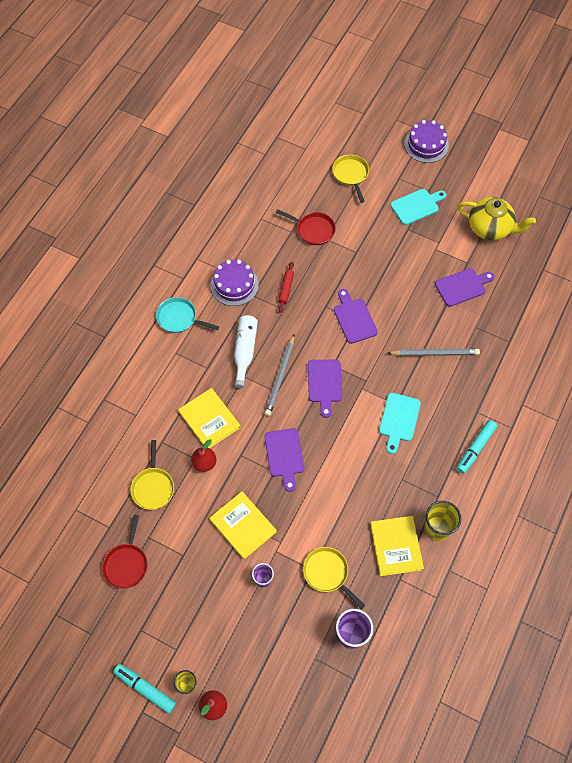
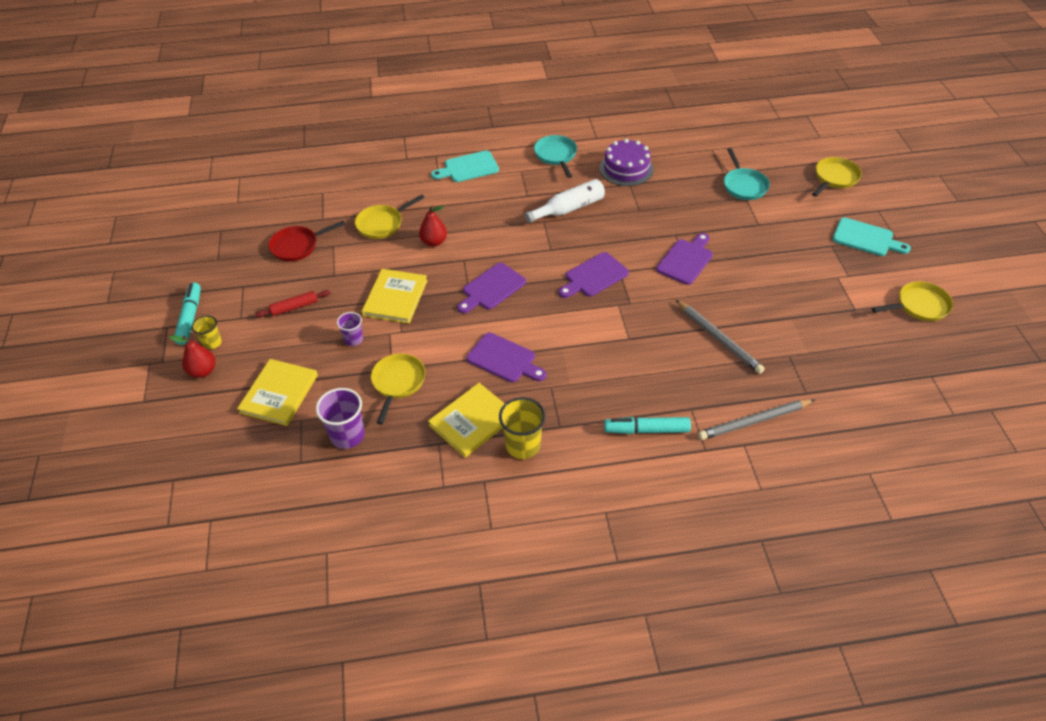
camera: 55 degrees right, 15 degrees down
yellow book [178,388,241,449] -> yellow book moved to [237,359,318,426]
grey pencil [264,335,295,416] -> grey pencil moved to [698,399,815,440]
red pan [276,209,336,245] -> turquoise pan [724,148,770,200]
red rolling pin [278,262,294,313] -> red rolling pin moved to [255,290,331,317]
turquoise cutting board [379,393,421,454] -> turquoise cutting board moved to [431,151,499,182]
purple cake [404,120,449,163] -> none
purple cutting board [435,269,495,307] -> purple cutting board moved to [466,333,546,382]
yellow teapot [457,197,536,241] -> yellow pan [872,281,953,321]

